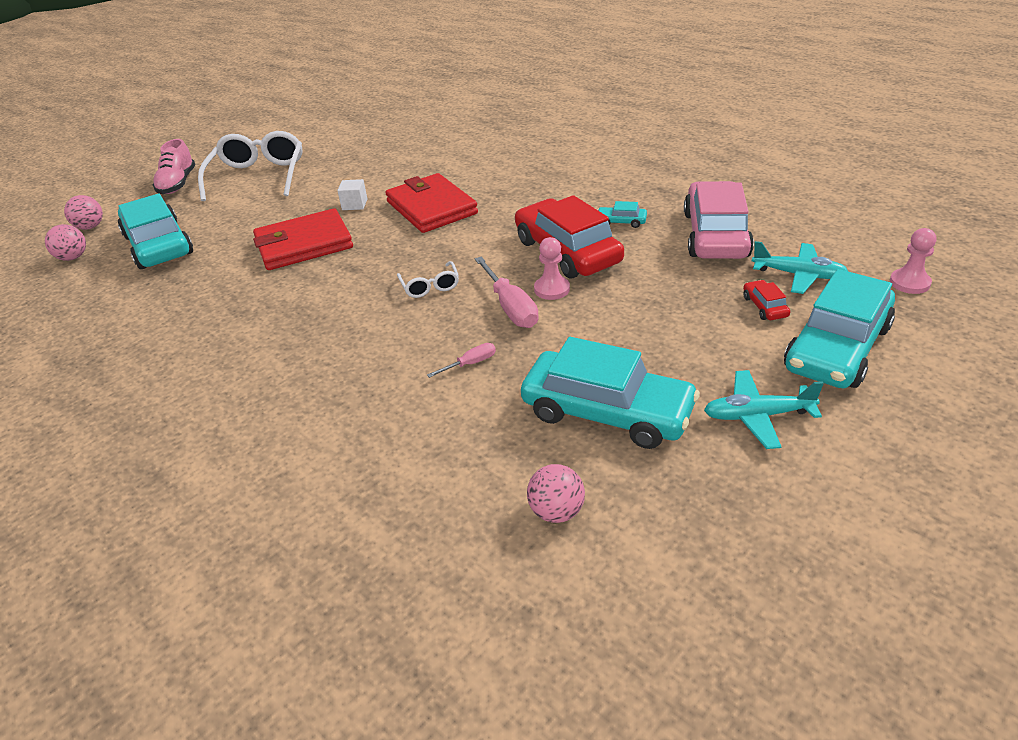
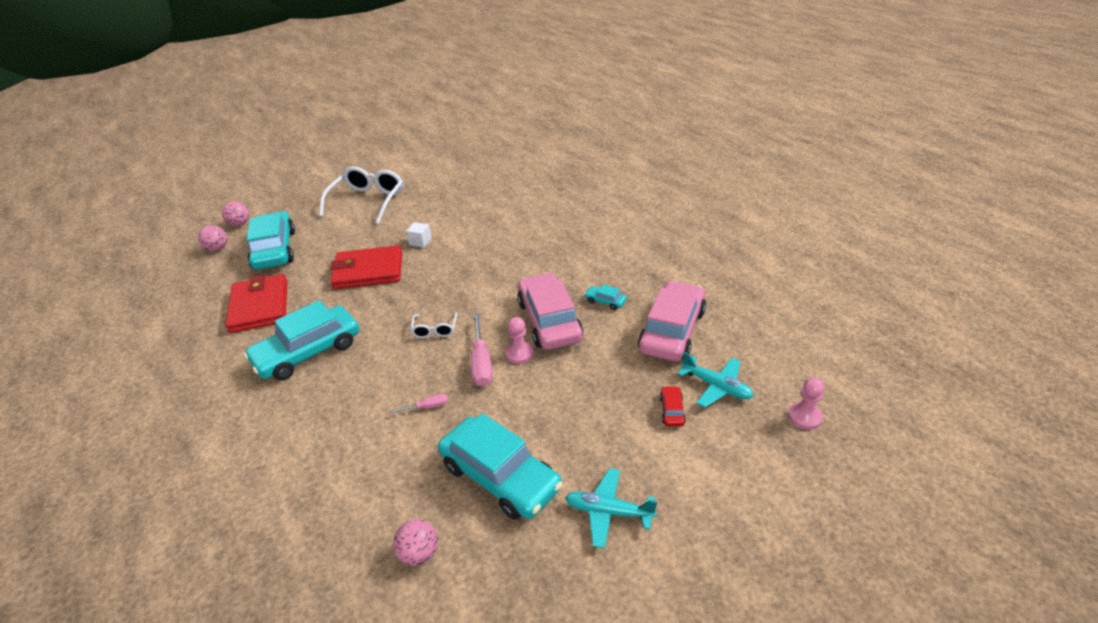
camera: 15 degrees right, 0 degrees up
pink shoe [153,139,196,194] -> none
red wallet [385,173,478,233] -> red wallet moved to [225,274,287,333]
red car [515,195,624,279] -> pink car [517,273,583,350]
turquoise car [784,269,895,388] -> turquoise car moved to [244,300,359,381]

